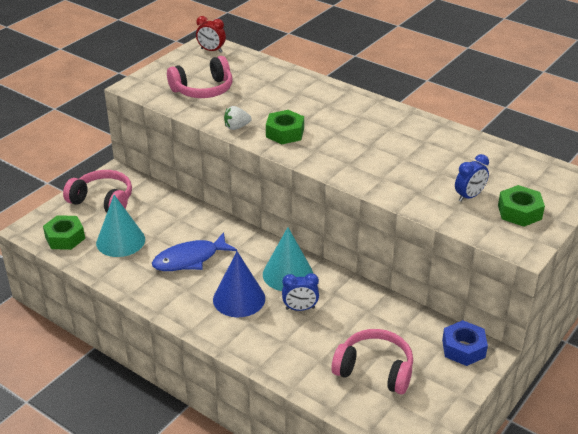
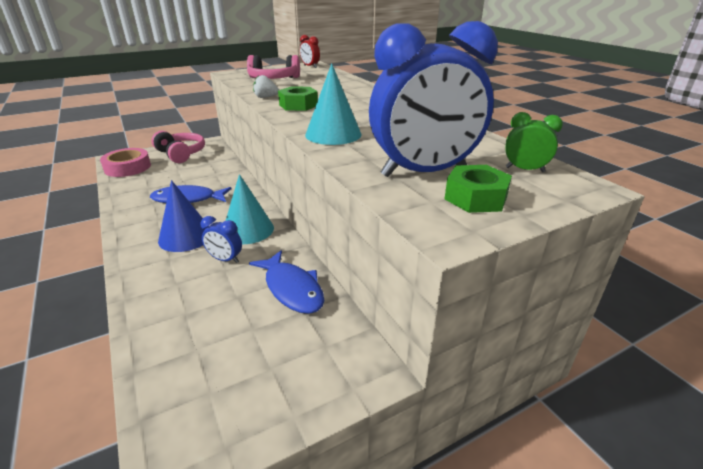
camera: 25 degrees right, 5 degrees down
green nut [43,215,85,250] -> pink tape [100,148,151,177]
turquoise cone [96,195,145,257] -> turquoise cone moved to [305,63,361,145]
pink headphones [331,329,413,394] -> none
blue nut [442,320,488,366] -> none
blue clock [455,154,489,202] -> blue clock [369,21,498,177], size x2.36
none -> blue fish [249,250,324,314]
none -> green clock [505,112,563,172]

